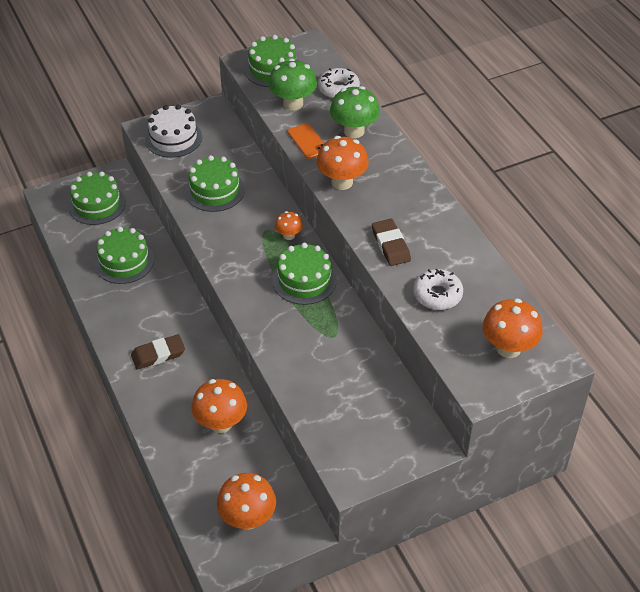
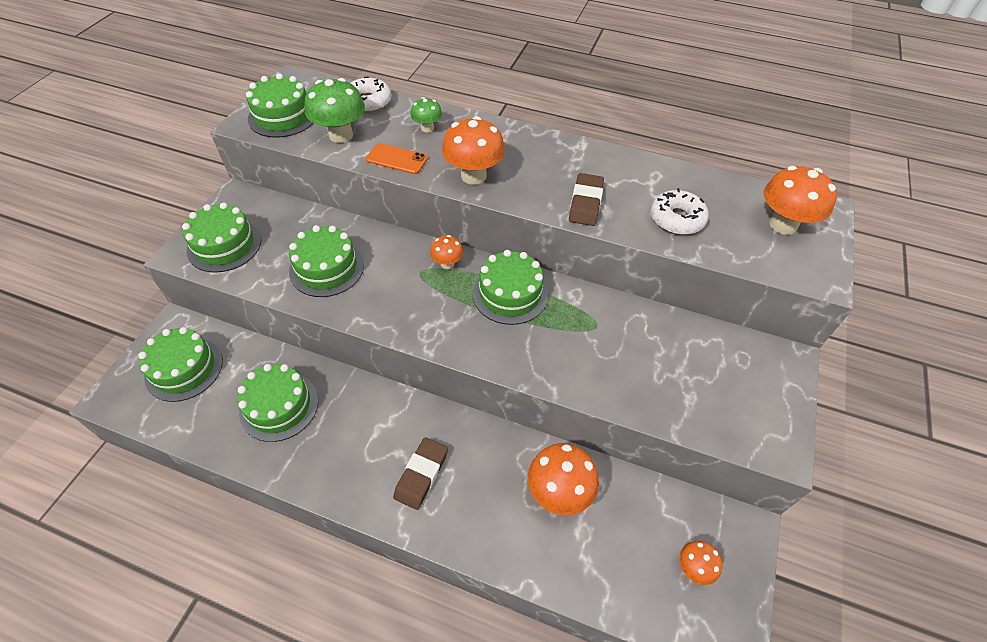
camera: 45 degrees left, 5 degrees up
white cake [145,105,202,158] -> green cake [182,202,261,272]
orange mushroom [217,473,276,530] -> orange mushroom [679,541,722,585], size x0.55
green mushroom [330,86,380,138] -> green mushroom [410,97,442,132], size x0.55
brown eraser [372,219,411,266] -> brown eraser turned 75 degrees clockwise [569,173,604,226]

